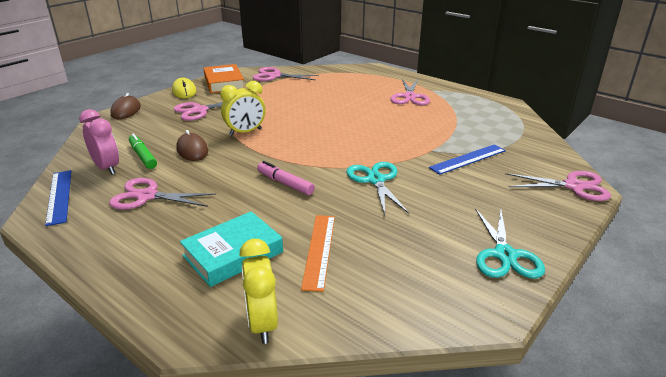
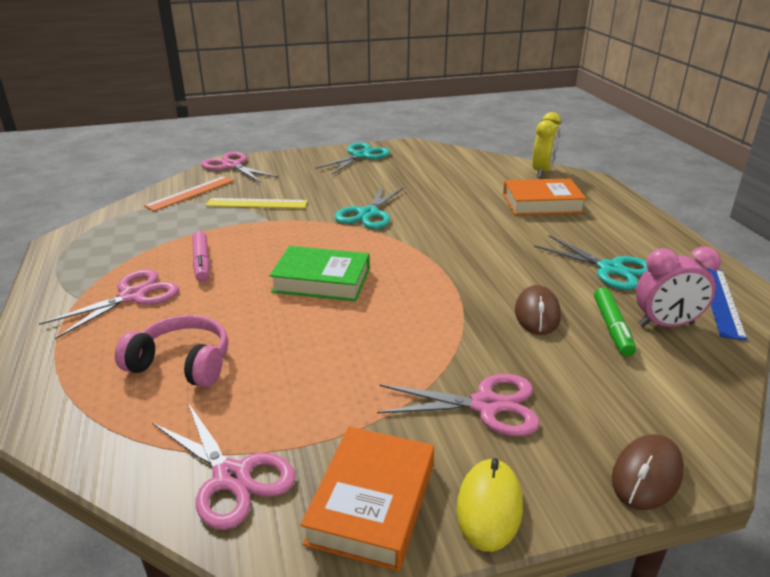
camera: 145 degrees left, 0 degrees up
pink clock [79,109,119,175] -> pink clock turned 90 degrees counterclockwise [636,246,721,327]
pink scissors [109,178,216,210] -> turquoise scissors [534,235,647,290]
turquoise book [180,211,283,287] -> orange book [503,179,586,215]
yellow clock [220,81,265,136] -> none
pink marker [257,161,315,195] -> pink marker moved to [192,231,210,282]
orange ruler [301,215,335,292] -> orange ruler moved to [144,176,235,211]
blue ruler [429,144,506,175] -> yellow ruler [206,198,308,209]
none -> pink headphones [115,315,228,388]
none -> green book [269,246,370,301]

